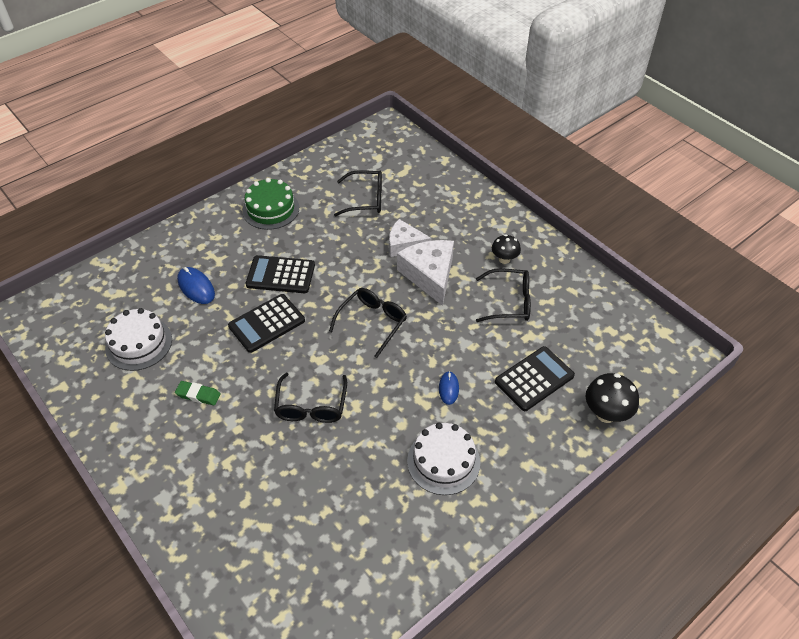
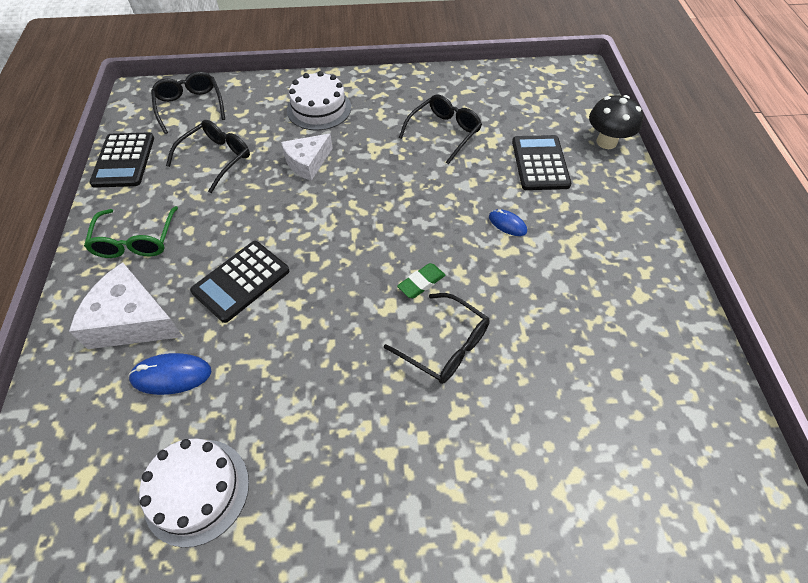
camera: 55 degrees left, 5 degrees up
green eraser [175,381,221,405] -> green eraser moved to [397,263,445,298]
black calculator [228,294,305,353] -> black calculator moved to [89,132,154,188]
green cake [242,178,299,230] -> green glasses [84,206,178,258]
black glasses [329,288,407,358] -> black glasses moved to [151,71,225,134]
white cheese [397,240,454,306] -> white cheese moved to [69,262,183,349]
white cake [407,422,480,495] -> white cake moved to [287,71,351,130]
black mushroom [492,234,521,264] -> none

